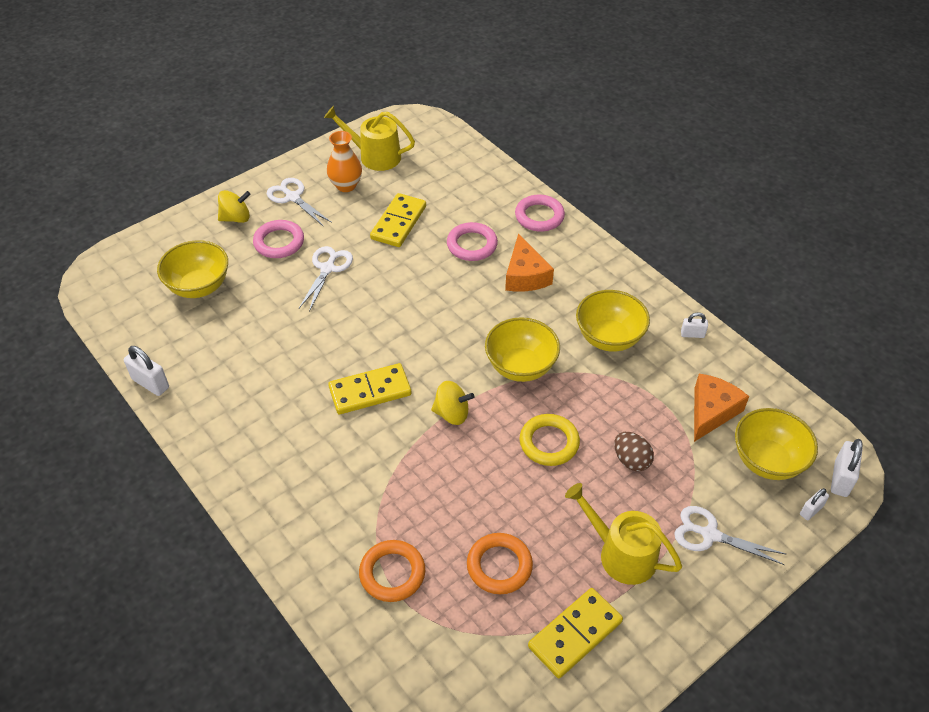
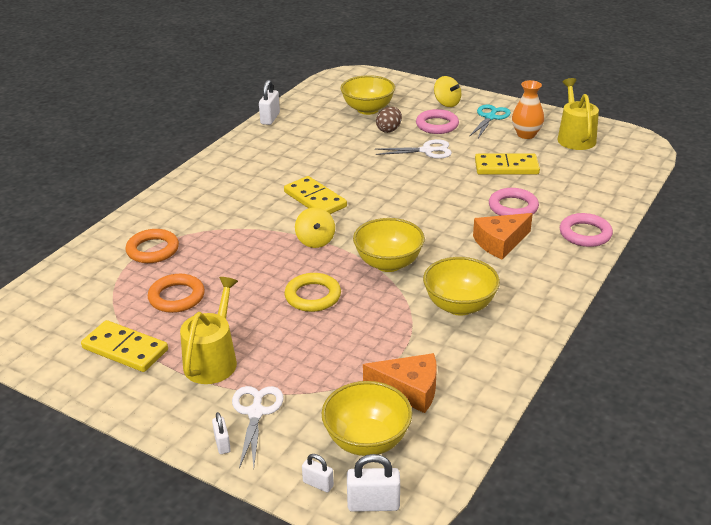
camera: 70 degrees right, 15 degrees down
white scissors [267,178,332,227] -> turquoise scissors [469,104,511,138]
brown egg [614,432,654,471] -> brown egg moved to [376,107,402,133]
white padlock [681,312,708,338] -> white padlock moved to [212,412,231,454]

